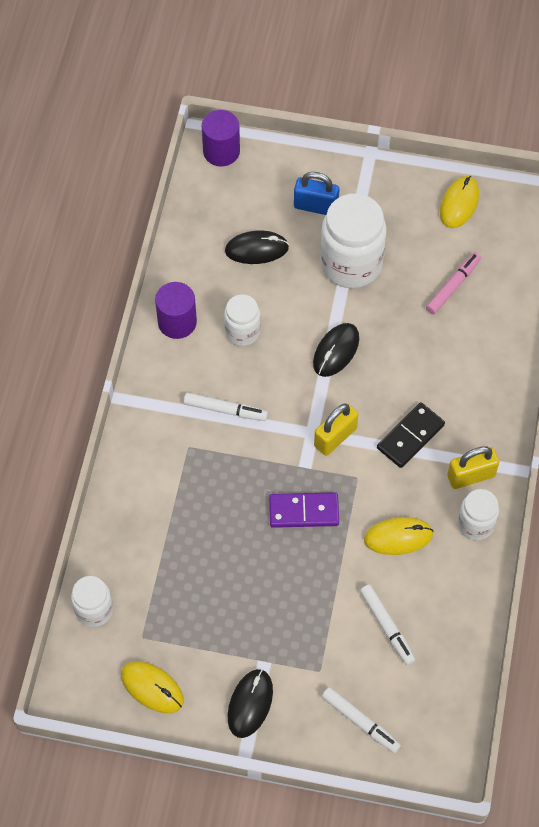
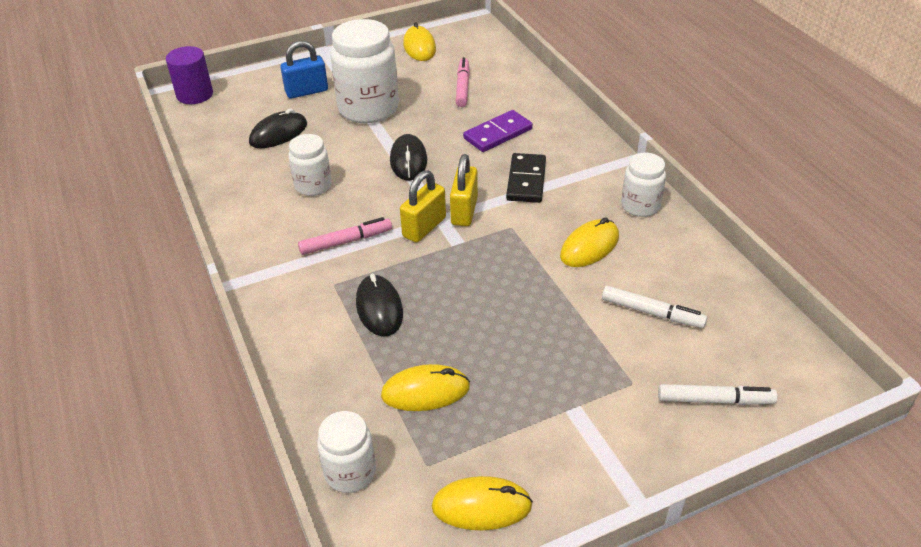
camera: 35 degrees left, 20 degrees down
purple cylinder [155,282,197,339] -> none
white marker [184,392,268,421] -> pink marker [298,217,392,255]
black mouse [228,669,273,738] -> black mouse moved to [356,274,403,337]
purple domino [269,492,339,528] -> purple domino moved to [463,110,533,152]
yellow padlock [447,446,499,489] -> yellow padlock moved to [400,170,446,243]
none -> yellow mouse [381,364,470,411]

